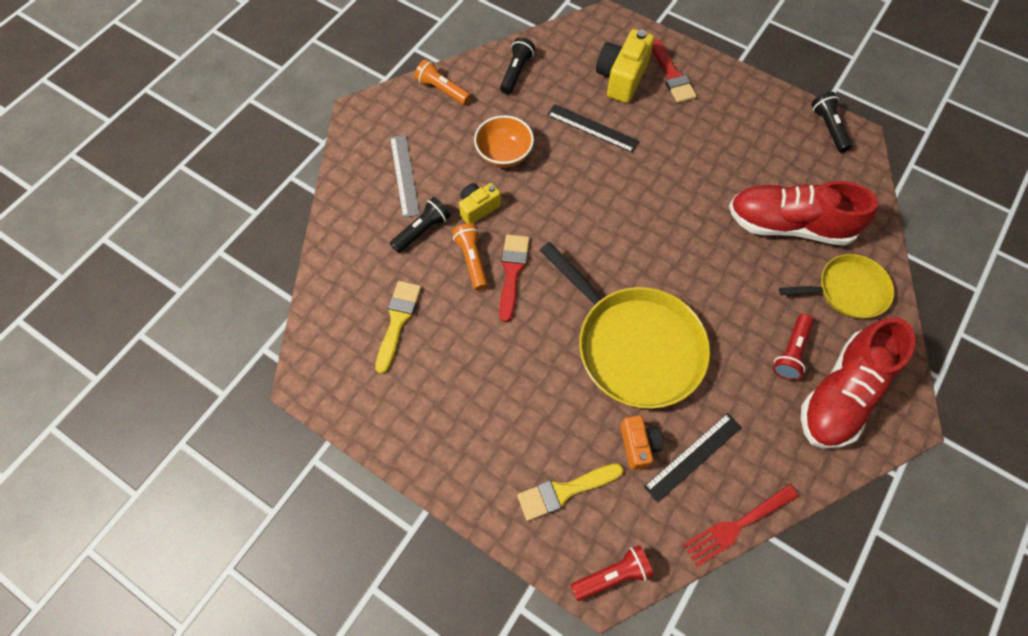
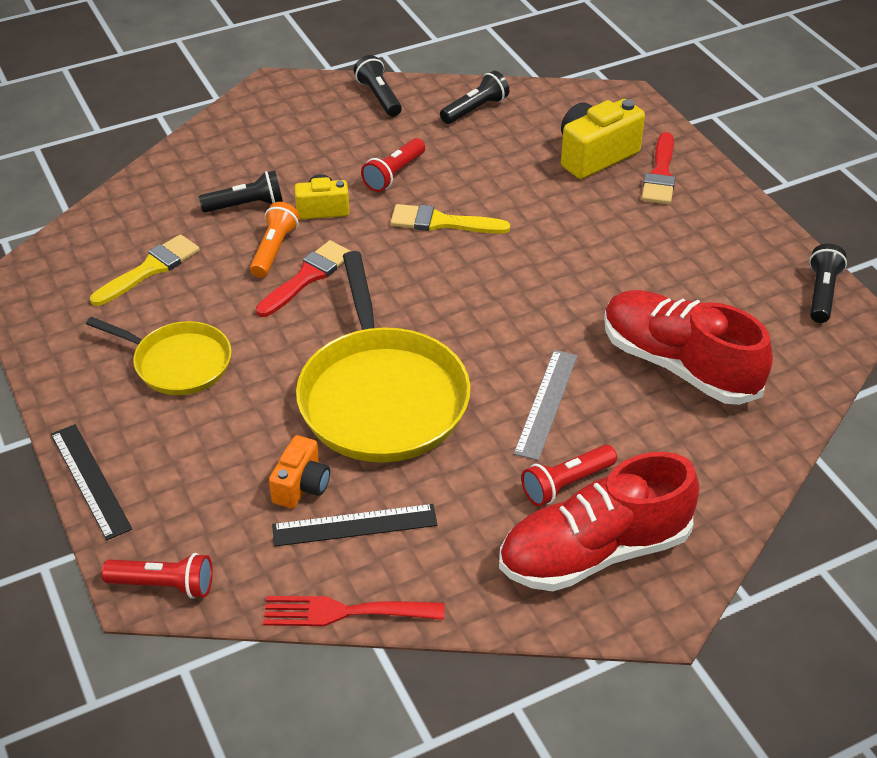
camera: 30 degrees right, 20 degrees down
grey ruler [390,135,420,218] -> grey ruler moved to [514,350,578,461]
orange flashlight [414,59,471,105] -> black flashlight [354,55,402,117]
orange bowl [474,115,534,168] -> red flashlight [361,138,425,192]
yellow brush [517,464,624,521] -> yellow brush moved to [390,204,510,234]
black ruler [547,104,639,153] -> black ruler moved to [51,424,132,540]
yellow pan [779,254,894,319] -> yellow pan moved to [86,317,232,395]

